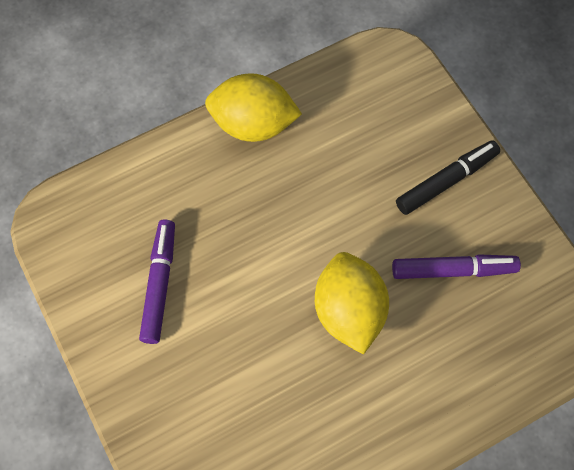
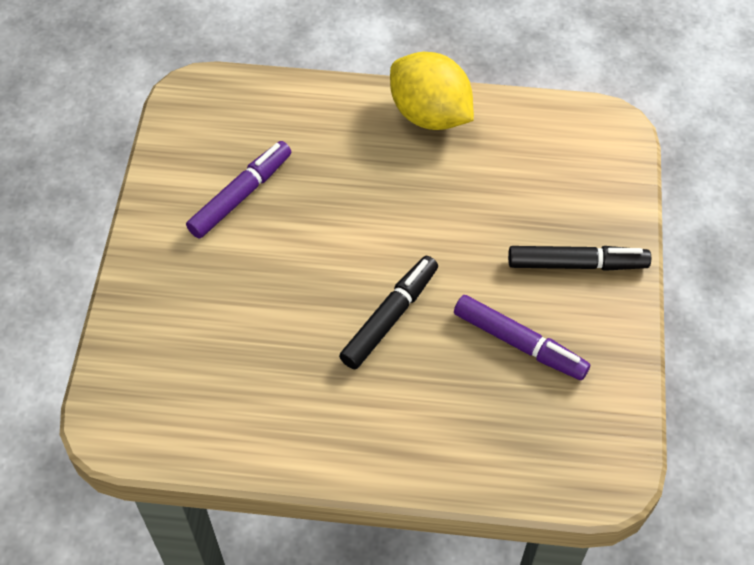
camera: 35 degrees right, 10 degrees down
yellow lemon [315,252,389,355] -> black marker [339,256,438,369]

